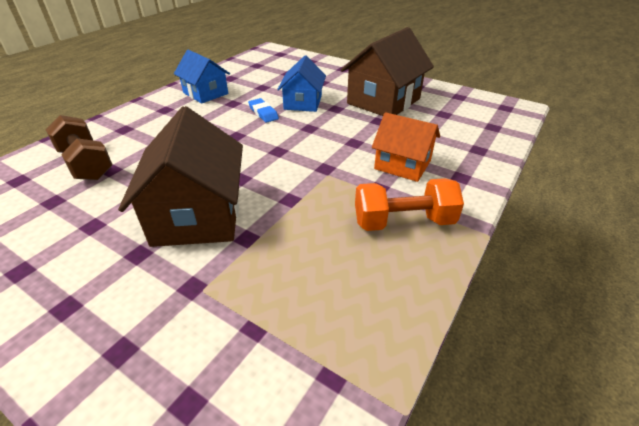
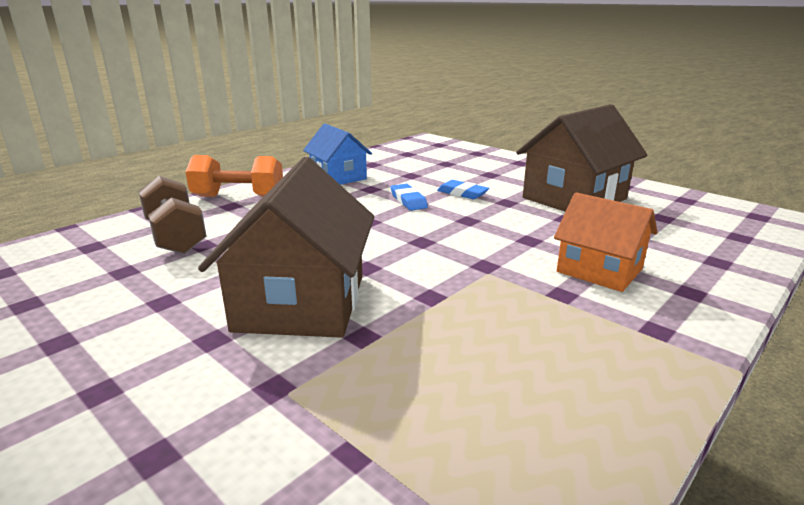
camera: 10 degrees right, 15 degrees down
blue house [277,56,326,112] -> blue eraser [437,180,489,199]
orange dumbbell [355,178,464,231] -> orange dumbbell moved to [186,155,283,197]

